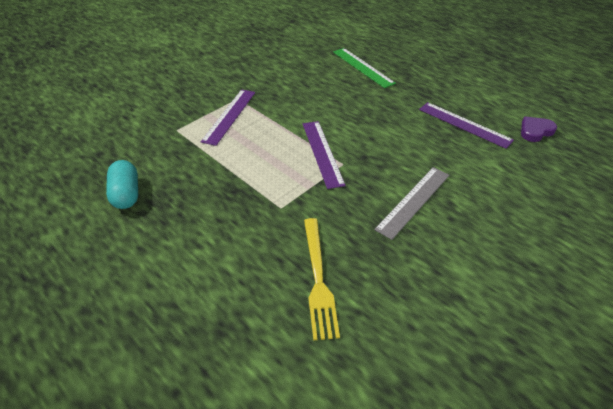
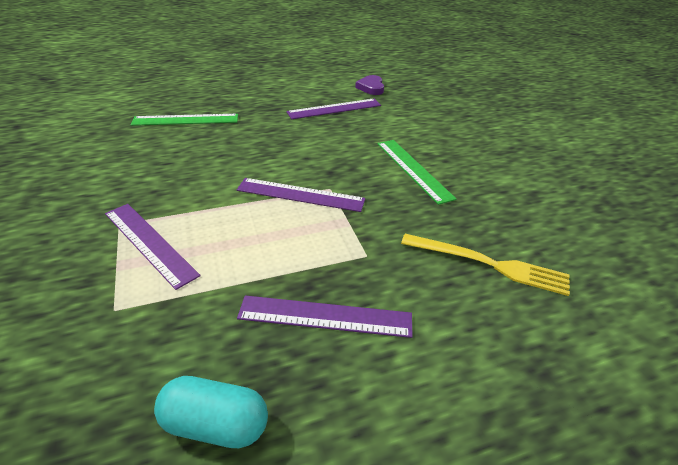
camera: 65 degrees left, 5 degrees down
grey ruler [374,167,449,240] -> green ruler [378,140,456,205]
none -> purple ruler [237,295,413,338]

